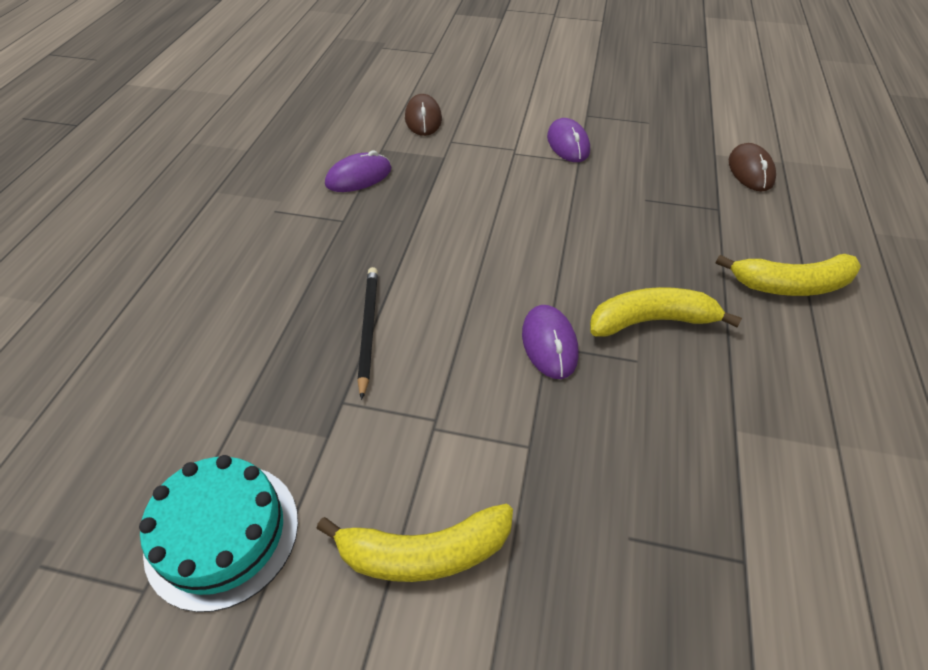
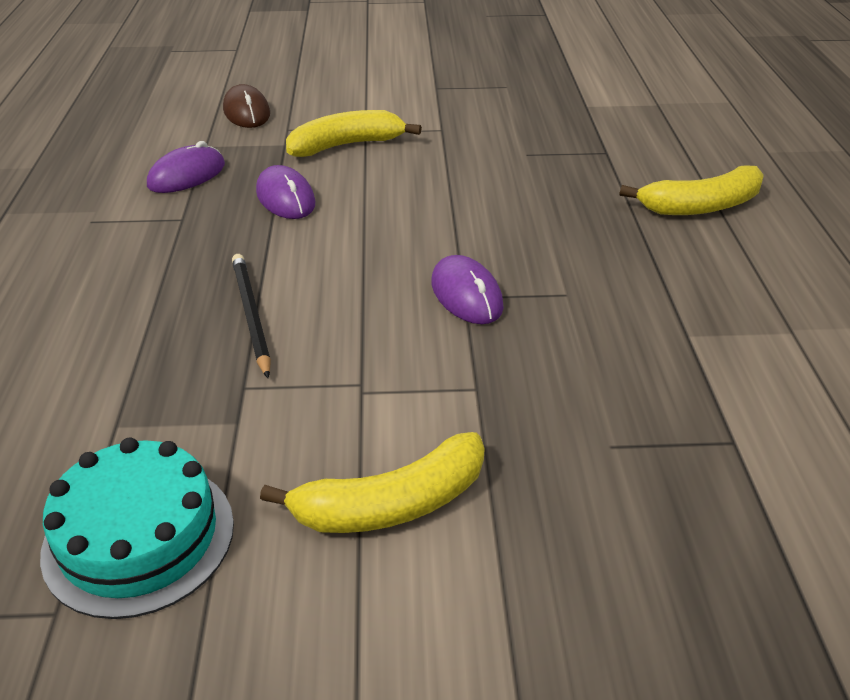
camera: 15 degrees left, 10 degrees down
purple mouse [547,118,590,162] -> purple mouse moved to [256,165,315,219]
yellow banana [590,287,742,337] -> yellow banana moved to [286,110,422,157]
brown mouse [729,143,776,191] -> none

